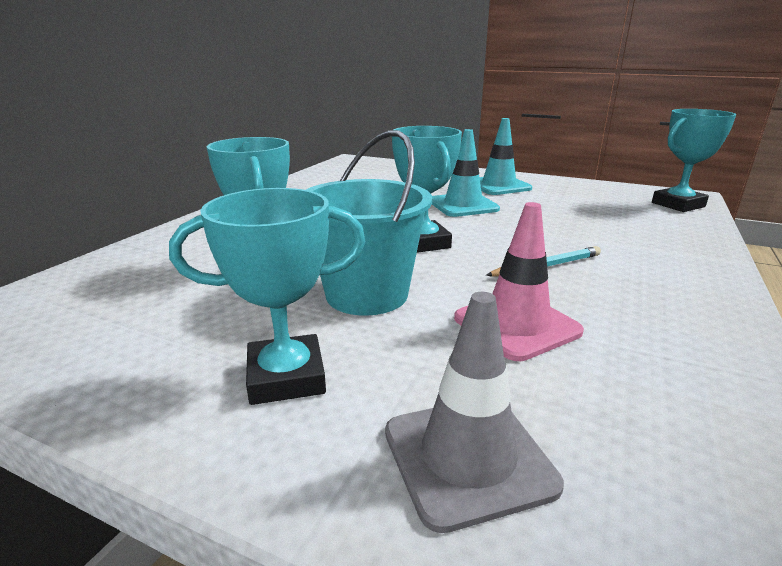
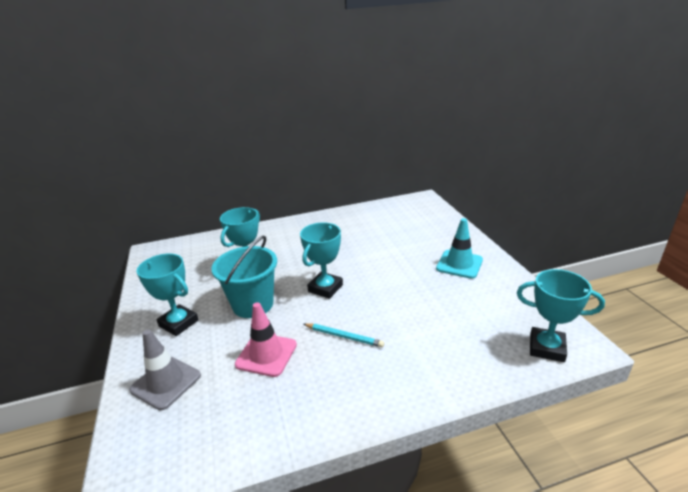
camera: 50 degrees right, 5 degrees up
turquoise traffic cone [432,129,500,217] -> none

